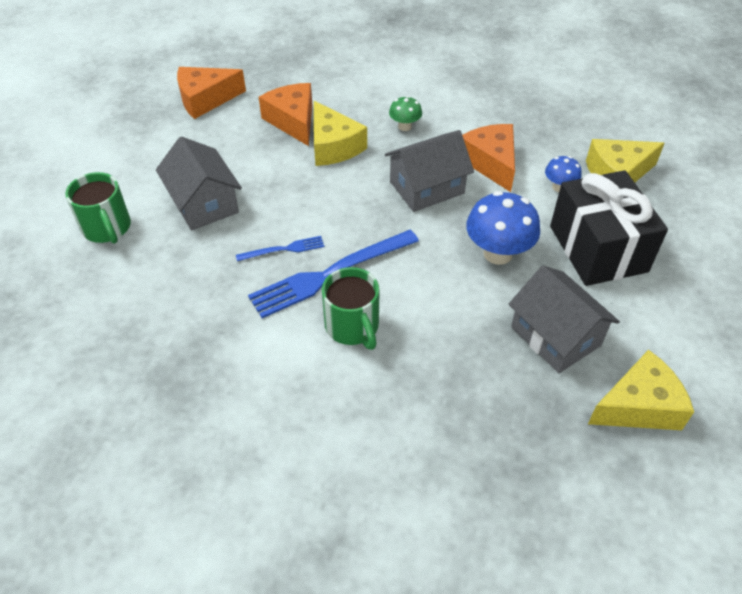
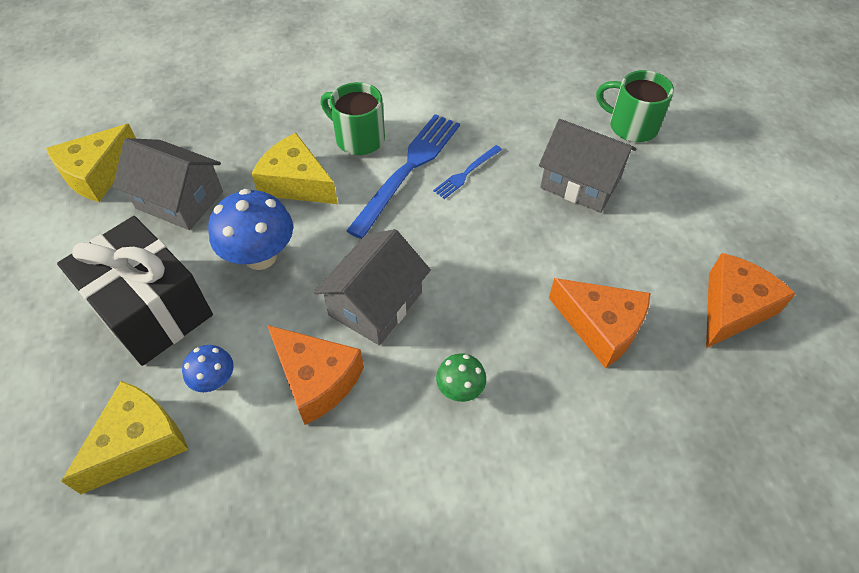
camera: 150 degrees right, 5 degrees up
yellow cheese [314,101,367,166] -> yellow cheese moved to [252,133,338,204]

